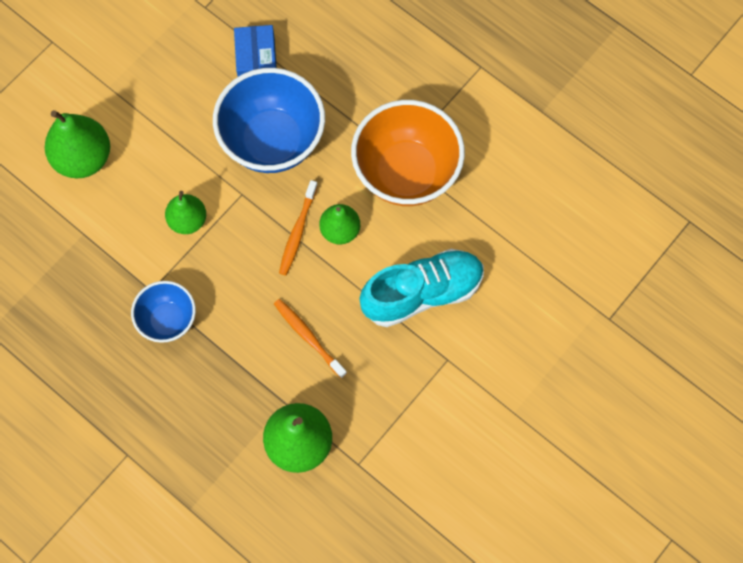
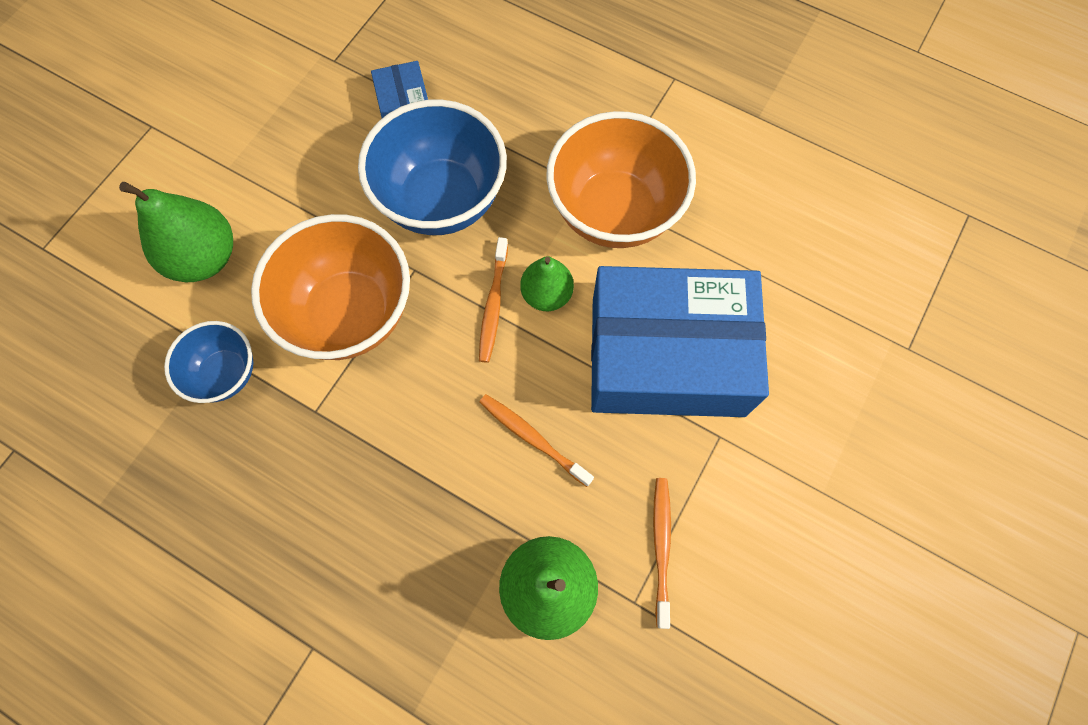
camera: 10 degrees left, 0 degrees up
blue bowl [131,281,196,343] -> blue bowl moved to [164,321,253,403]
green pear [165,191,206,234] -> orange bowl [251,214,410,360]
turquoise shoe [359,249,484,327] -> blue box [591,266,769,417]
none -> orange toothbrush [653,478,671,629]

